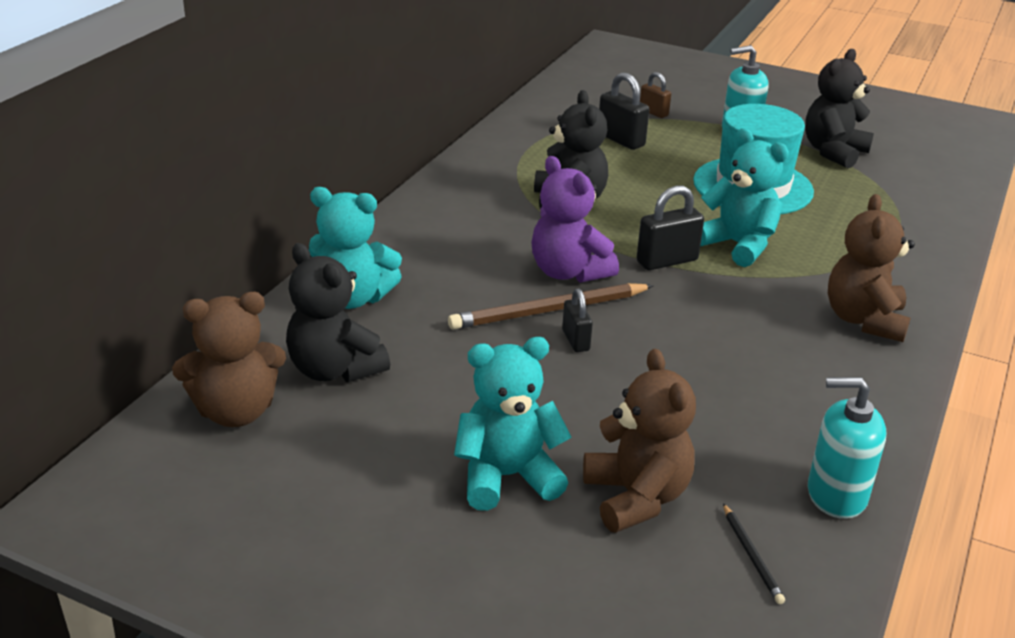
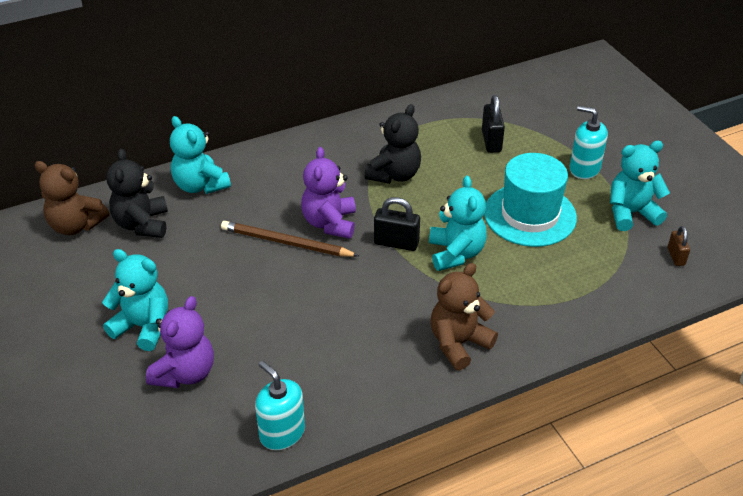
camera: 40 degrees right, 10 degrees up
black padlock [562,289,593,352] -> none
brown teddy bear [583,349,696,533] -> purple teddy bear [146,296,214,388]
brown padlock [640,72,671,118] -> brown padlock moved to [668,226,690,266]
black pencil [723,503,785,604] -> none
black teddy bear [805,49,874,168] -> turquoise teddy bear [610,141,670,231]

